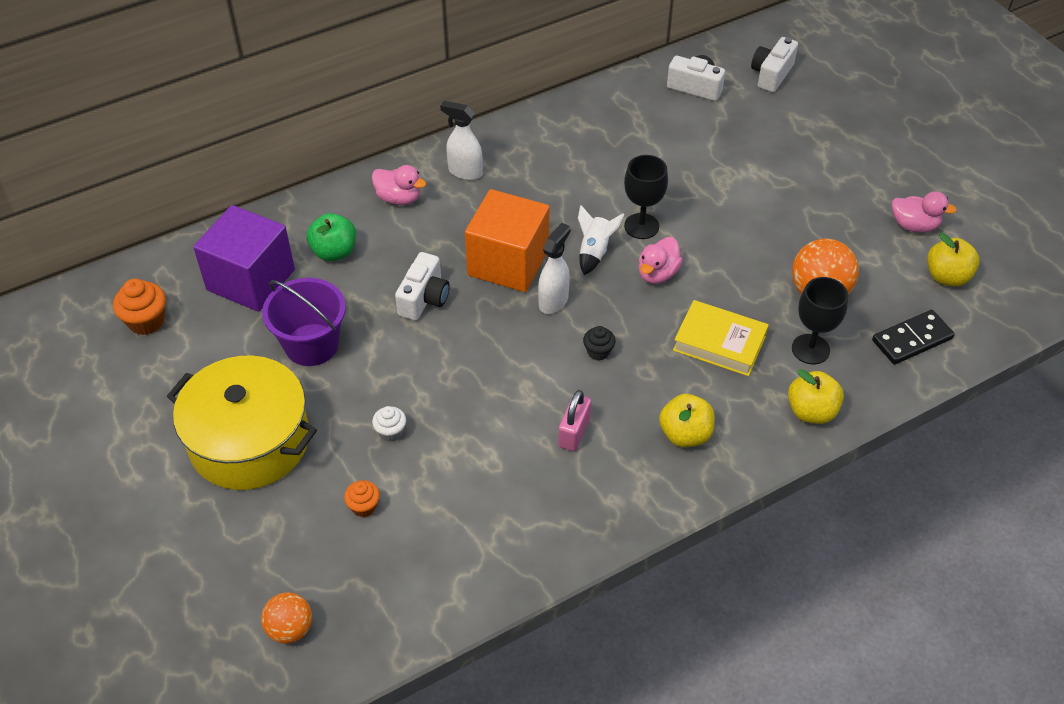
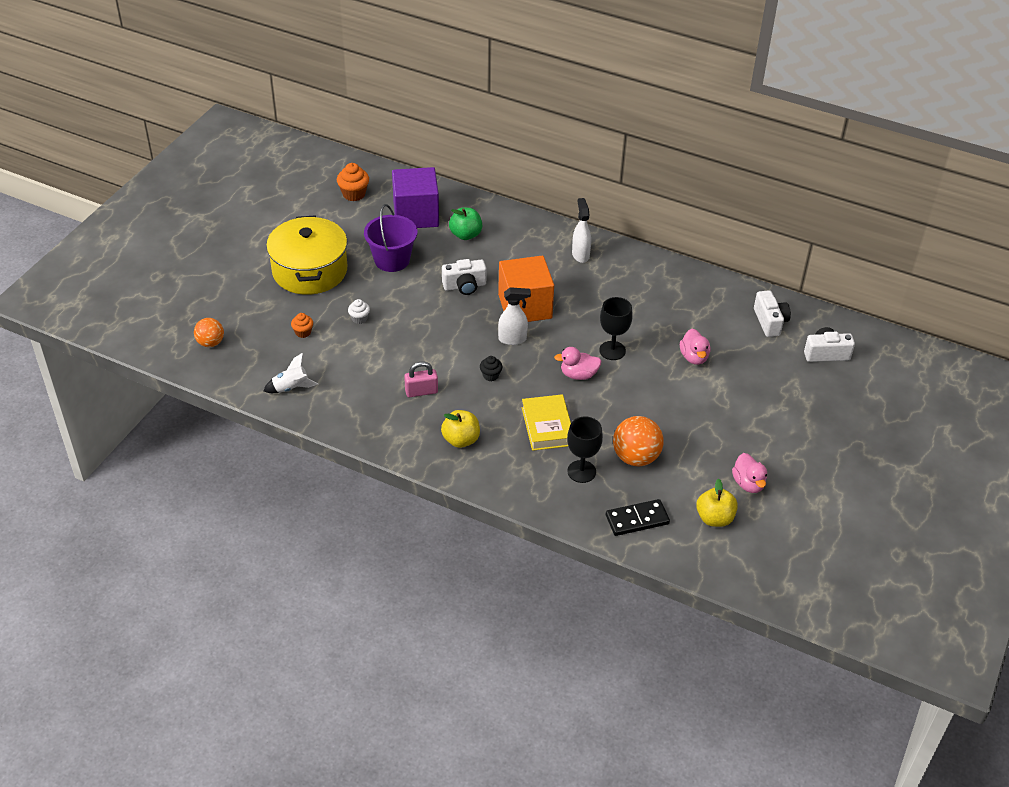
camera: 55 degrees right, 5 degrees down
pink duck [372,165,426,205] -> pink duck moved to [680,329,710,365]
white rocket [578,205,624,275] -> white rocket moved to [263,353,318,393]
yellow apple [788,369,844,424] -> none
black domino [872,310,955,365] -> black domino turned 45 degrees counterclockwise [606,499,670,536]

